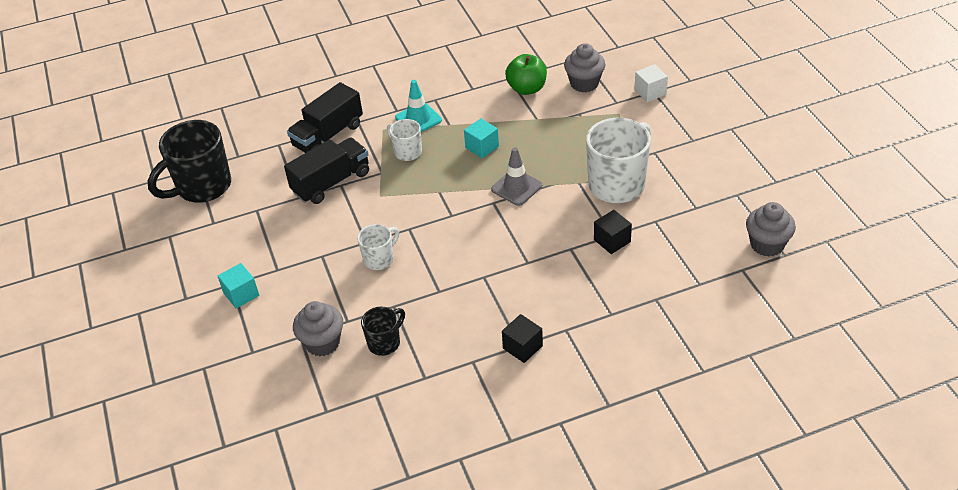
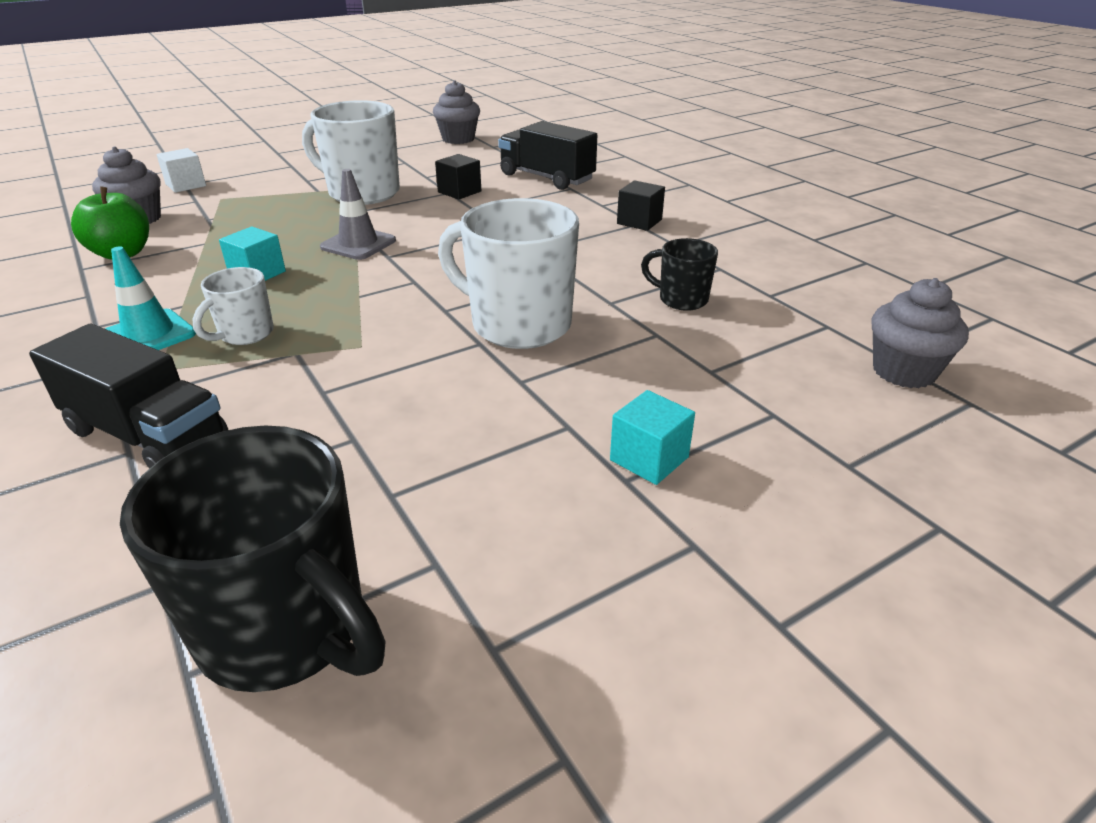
camera: 105 degrees left, 10 degrees down
black truck [284,137,369,204] -> black truck moved to [498,121,597,190]
grey cupcake [293,301,343,356] -> grey cupcake moved to [872,278,969,388]
white mug [357,224,399,270] -> white mug [438,198,579,349], size x1.93

